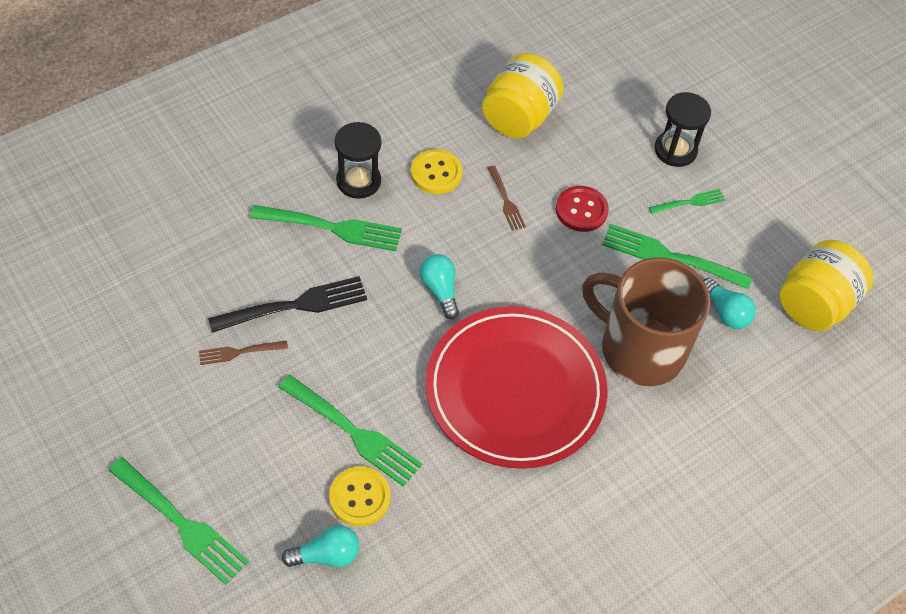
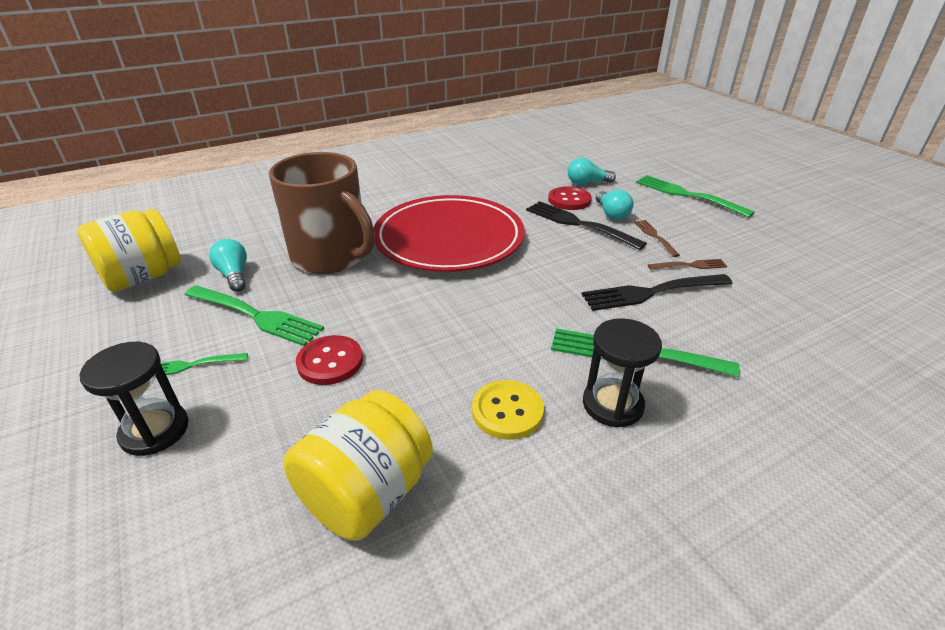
camera: 170 degrees left, 20 degrees down
green fork [279,375,422,487] -> black fork [526,201,647,250]
yellow button [329,466,391,526] -> red button [548,186,592,210]
turquoise light bulb [420,254,459,319] -> turquoise light bulb moved to [596,190,633,220]
brown fork [487,166,526,231] -> brown fork moved to [634,220,680,257]

